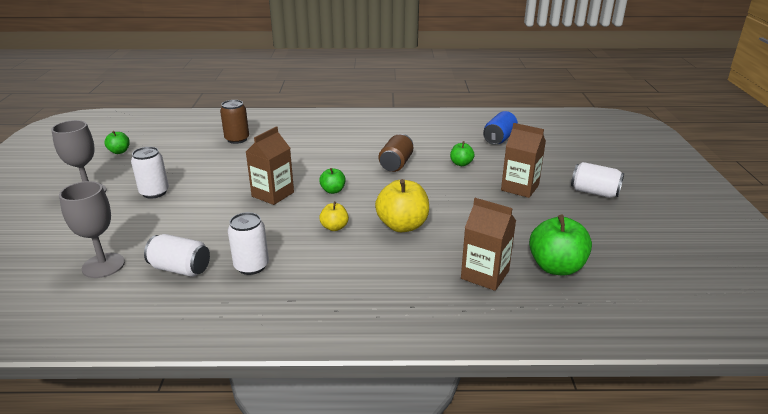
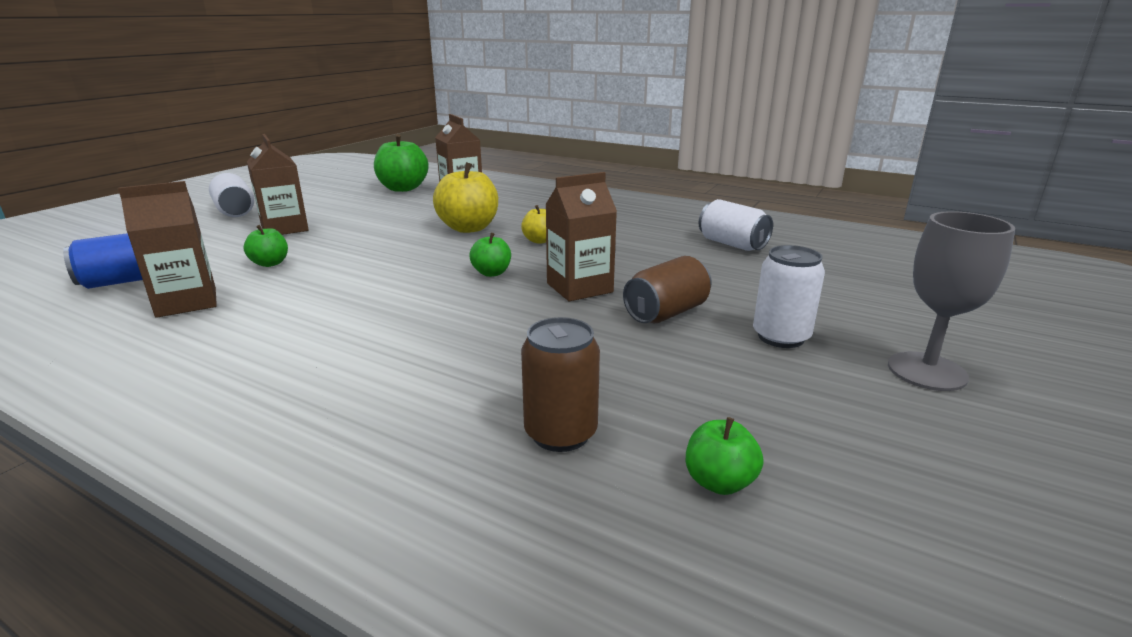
camera: 150 degrees left, 5 degrees down
grey goblet [59,181,125,278] -> none
green apple [104,131,130,154] -> green apple moved to [686,417,764,495]
white can [228,212,269,275] -> none
brown can [379,134,413,172] -> brown can moved to [623,256,712,324]
none -> brown carton [118,181,217,318]

